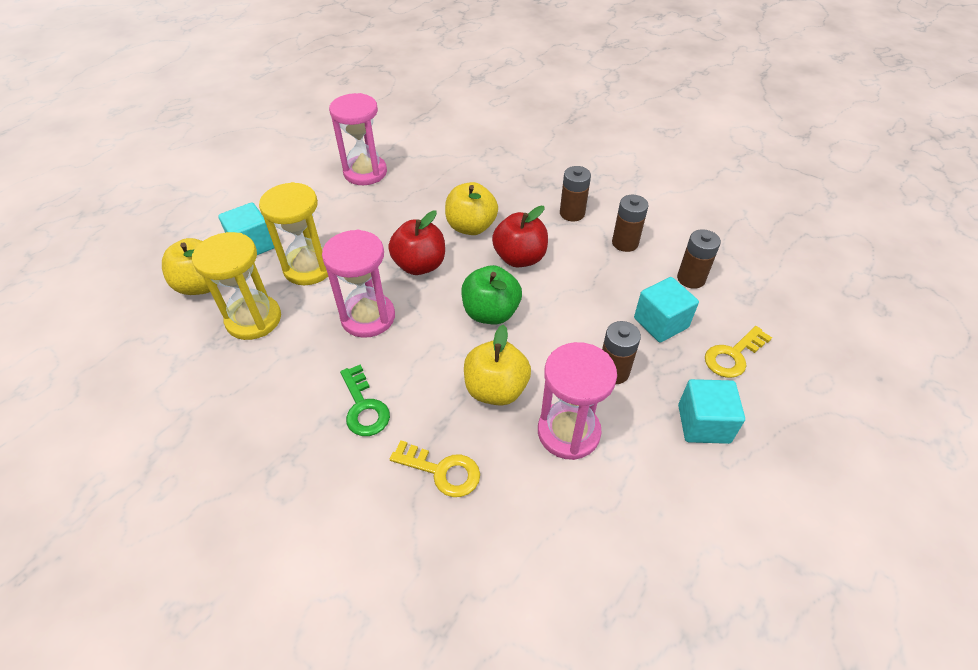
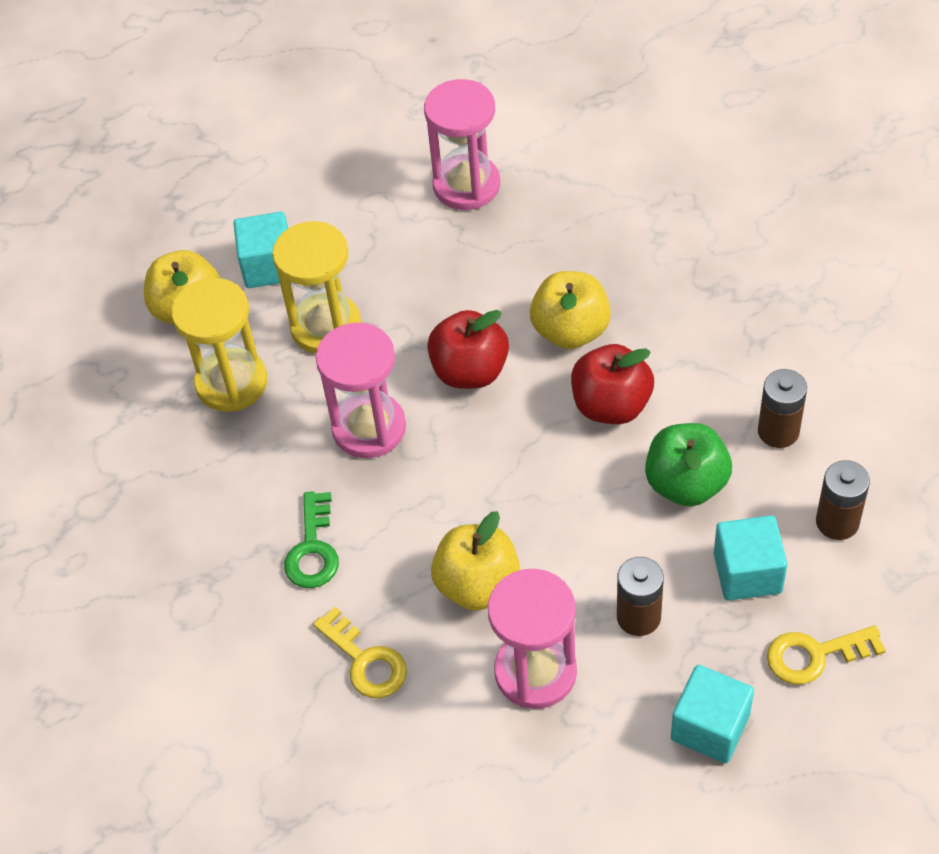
camera: 30 degrees right, 5 degrees up
green apple [461,265,522,324] -> green apple moved to [645,423,732,506]
brown battery [560,166,591,222] -> none

